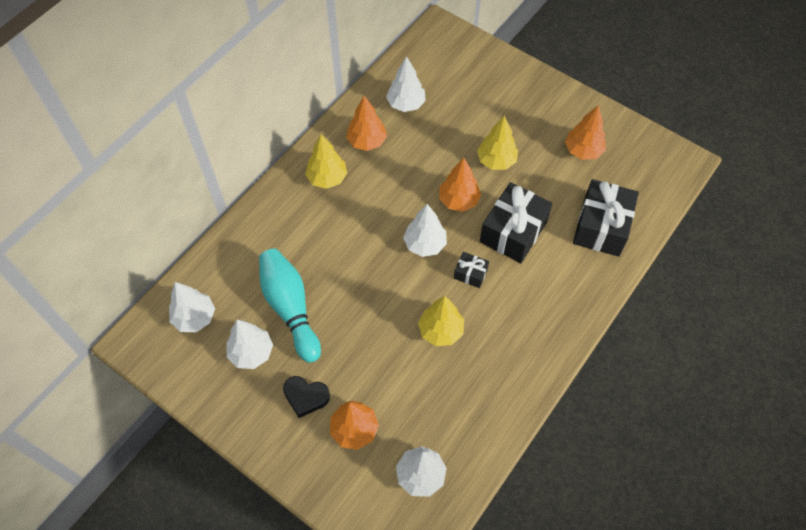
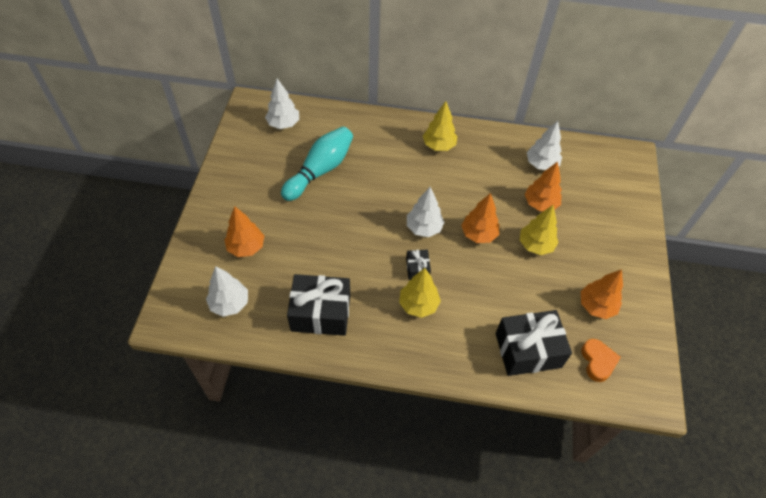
camera: 60 degrees right, 5 degrees down
white tree [227,320,273,369] -> none
black heart [283,376,330,418] -> none
orange tree [346,96,387,151] -> orange tree moved to [525,161,562,211]
yellow tree [418,296,464,346] -> yellow tree moved to [399,268,441,318]
black gift [480,182,553,263] -> black gift moved to [287,274,350,336]
none -> orange heart [581,339,621,382]

